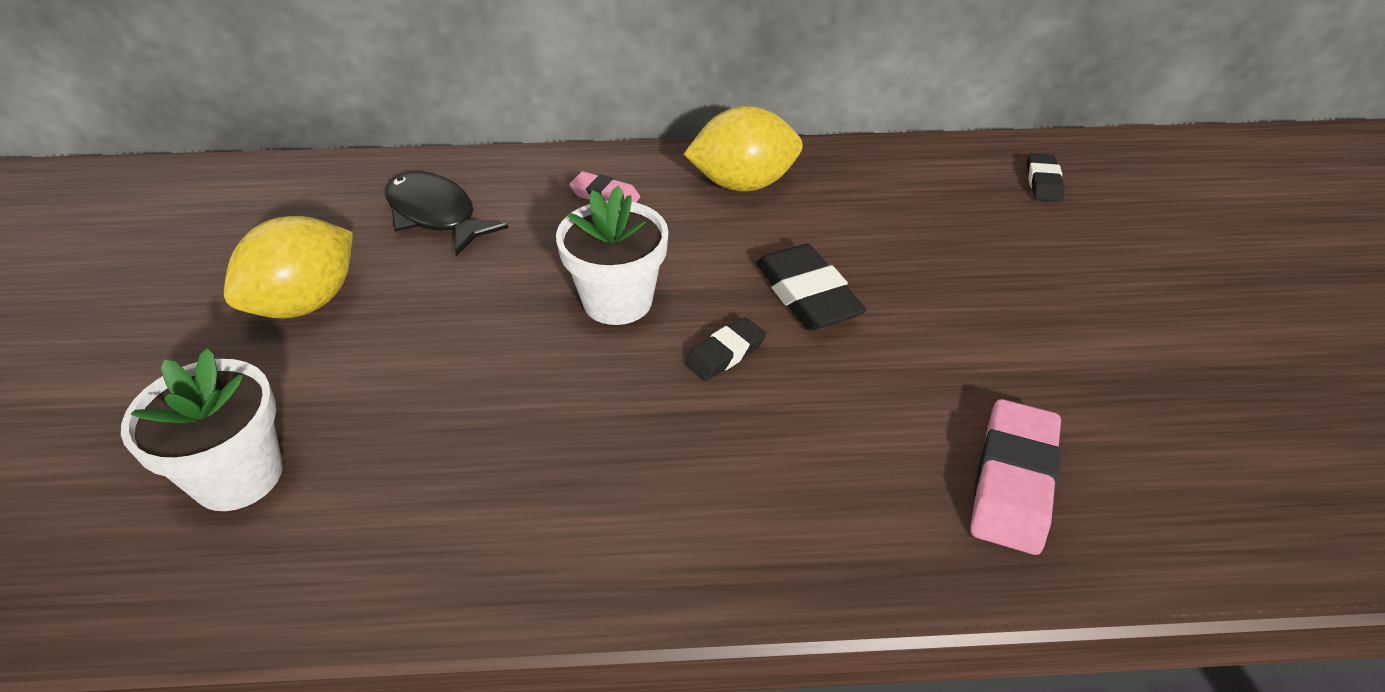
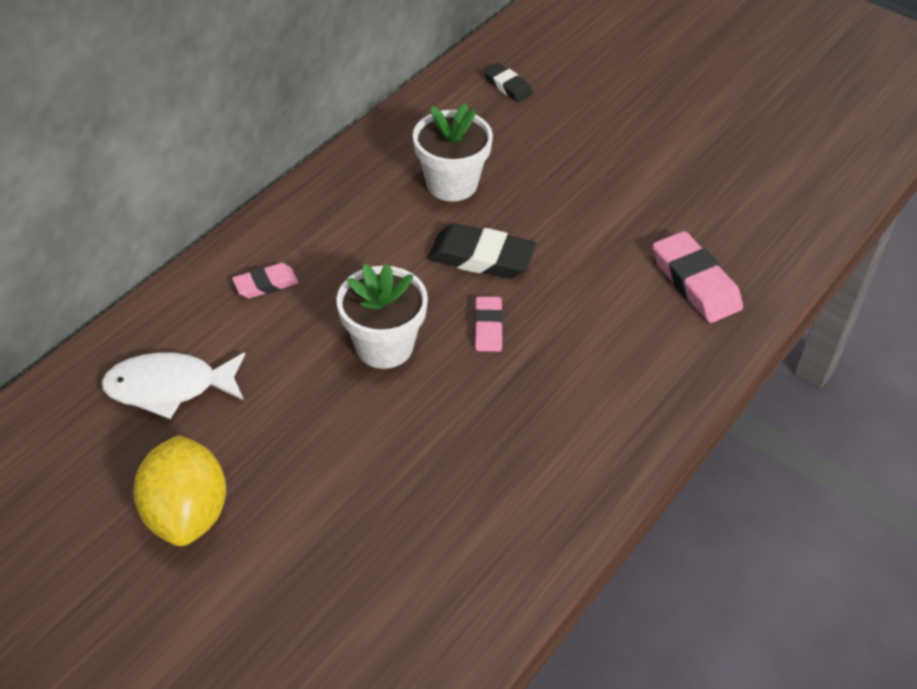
camera: 50 degrees left, 5 degrees up
white flower pot [121,348,283,511] -> white flower pot moved to [413,103,493,202]
black fish [385,171,508,256] -> white fish [101,352,245,419]
yellow lemon [684,106,803,192] -> none
black eraser [685,317,766,381] -> pink eraser [474,296,503,352]

